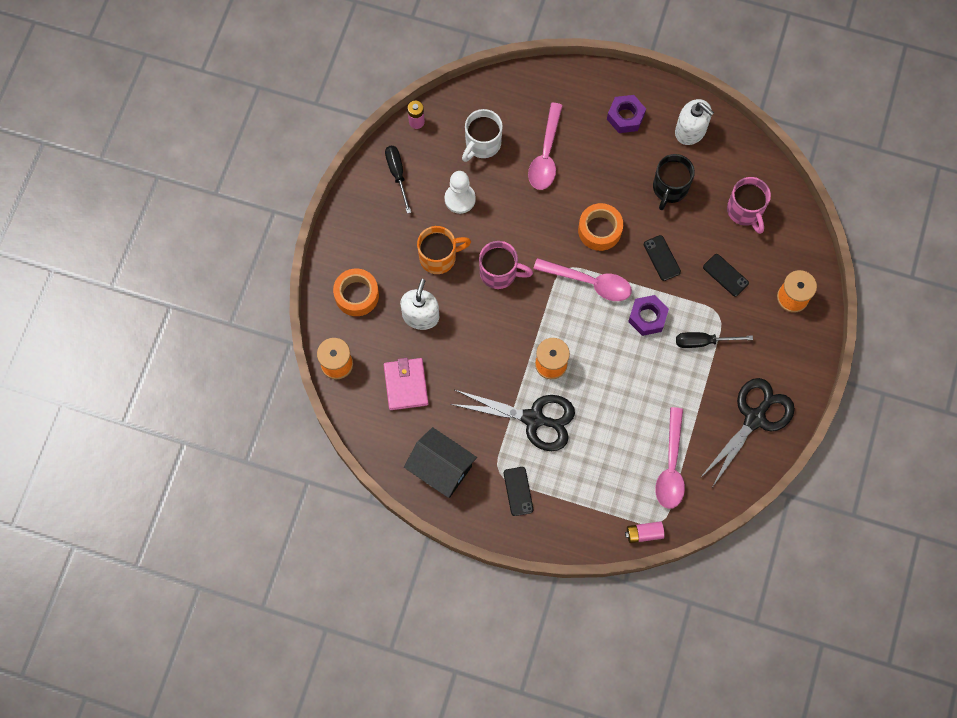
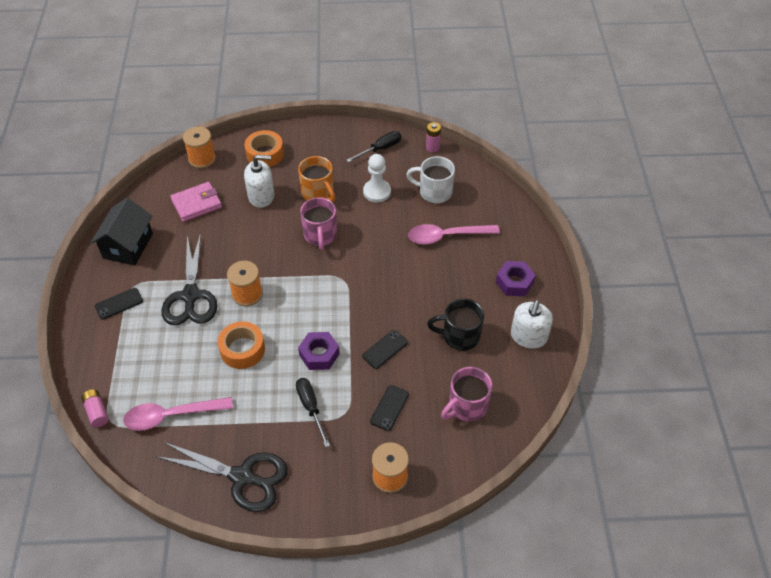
camera: 70 degrees right, 20 degrees down
pink spoon [533,258,632,301] -> none
orange tape [578,203,623,251] -> orange tape moved to [218,321,265,369]

